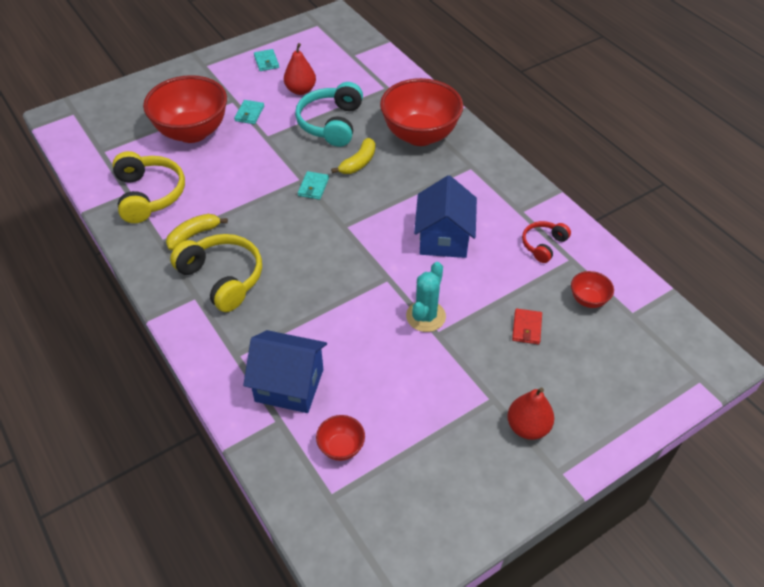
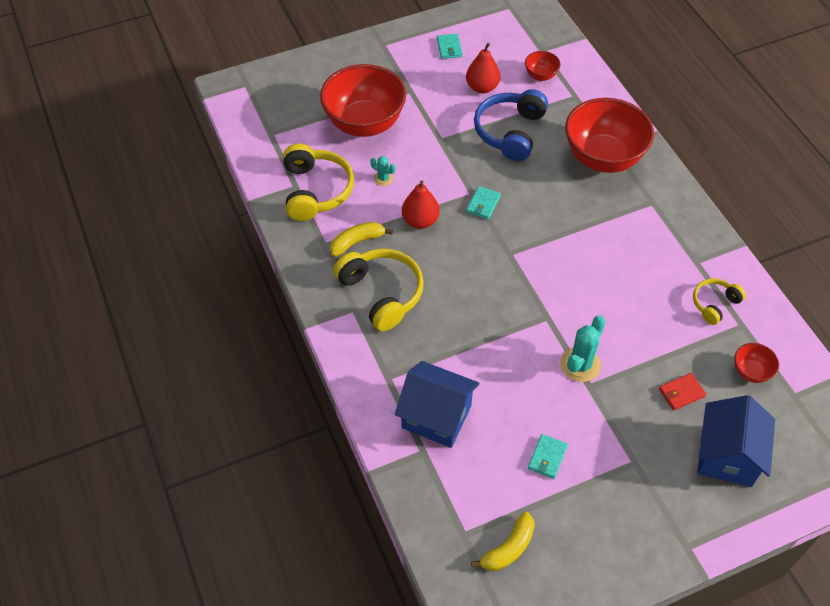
camera: 10 degrees right, 5 degrees up
turquoise wallet [234,100,264,124] -> turquoise wallet moved to [528,434,568,479]
turquoise headphones [295,82,363,147] -> blue headphones [474,89,548,161]
red bowl [316,415,365,461] -> red bowl moved to [525,51,560,81]
yellow banana [331,138,375,174] -> yellow banana moved to [471,512,535,571]
blue house [414,175,477,258] -> blue house moved to [697,395,775,487]
red pear [507,388,554,440] -> red pear moved to [402,181,440,229]
red wallet [512,309,542,344] -> red wallet turned 45 degrees clockwise [659,373,706,410]
red headphones [522,221,571,263] -> yellow headphones [693,278,746,325]
none -> turquoise cactus [370,156,396,186]

